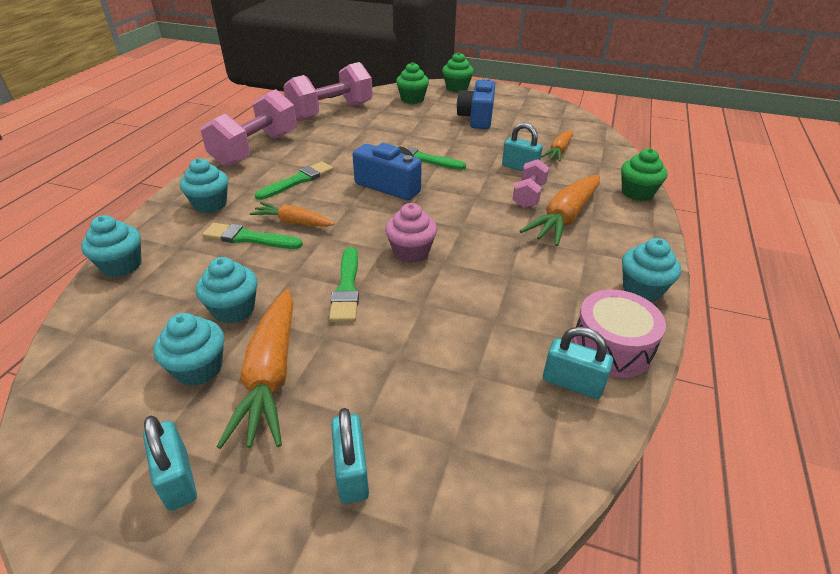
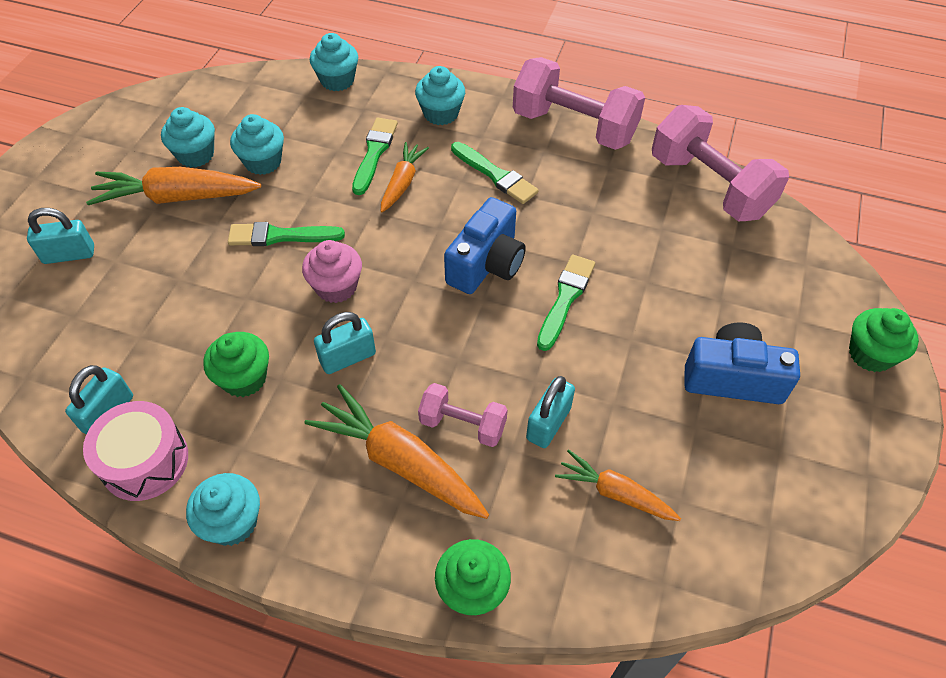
camera: 90 degrees right, 15 degrees up
turquoise padlock [143,416,197,511] -> turquoise padlock moved to [314,312,376,374]
green cupcake [396,62,429,104] -> green cupcake moved to [203,332,269,397]

